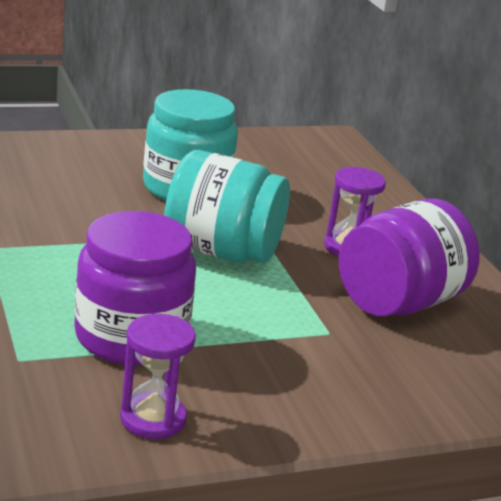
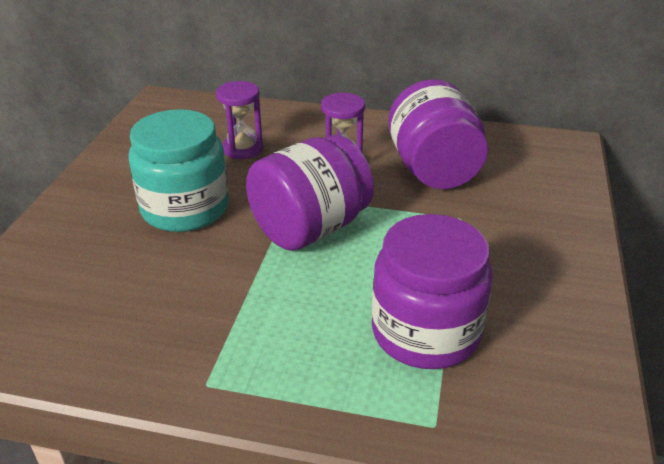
camera: 55 degrees left, 10 degrees up
purple hourglass [120,314,196,439] -> purple hourglass moved to [216,81,263,159]
turquoise jar [164,150,290,263] -> purple jar [246,135,374,251]

